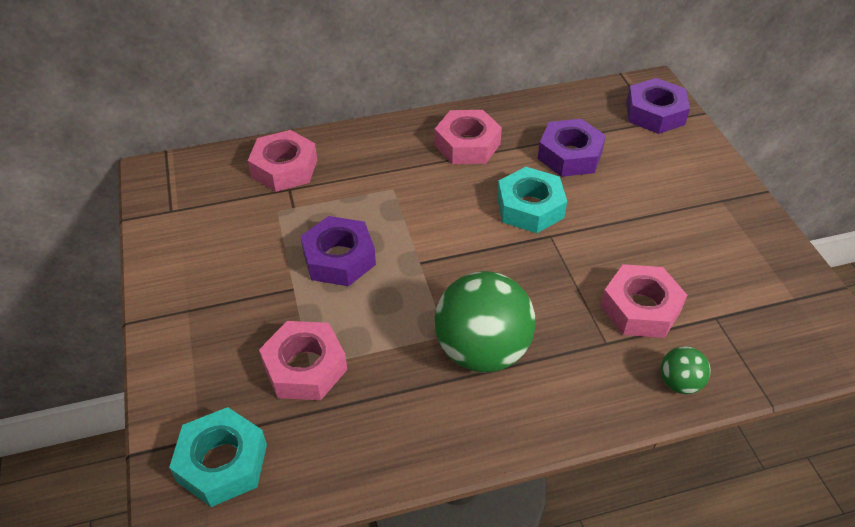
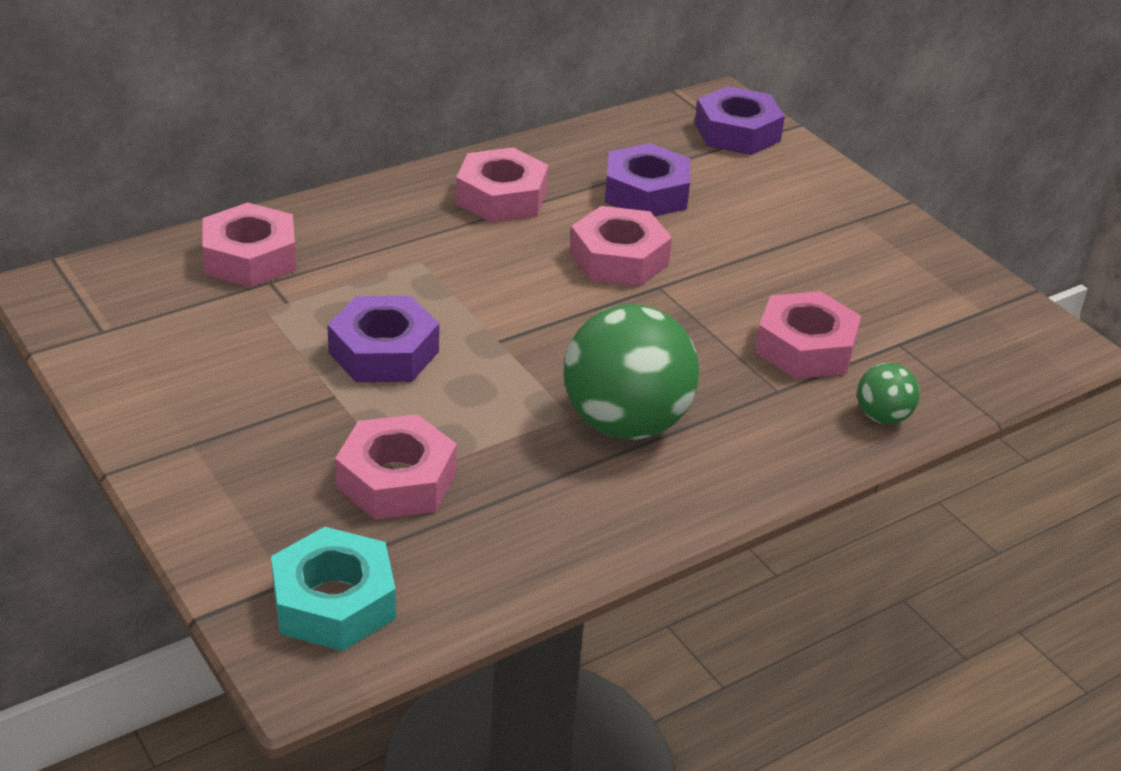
camera: 20 degrees left, 10 degrees down
turquoise nut [497,167,567,233] -> pink nut [570,206,672,286]

